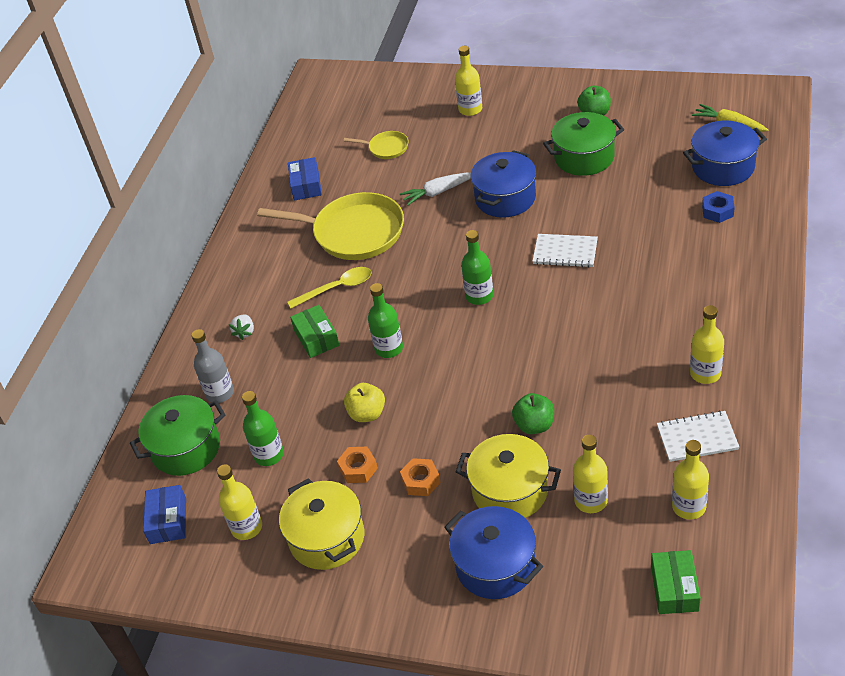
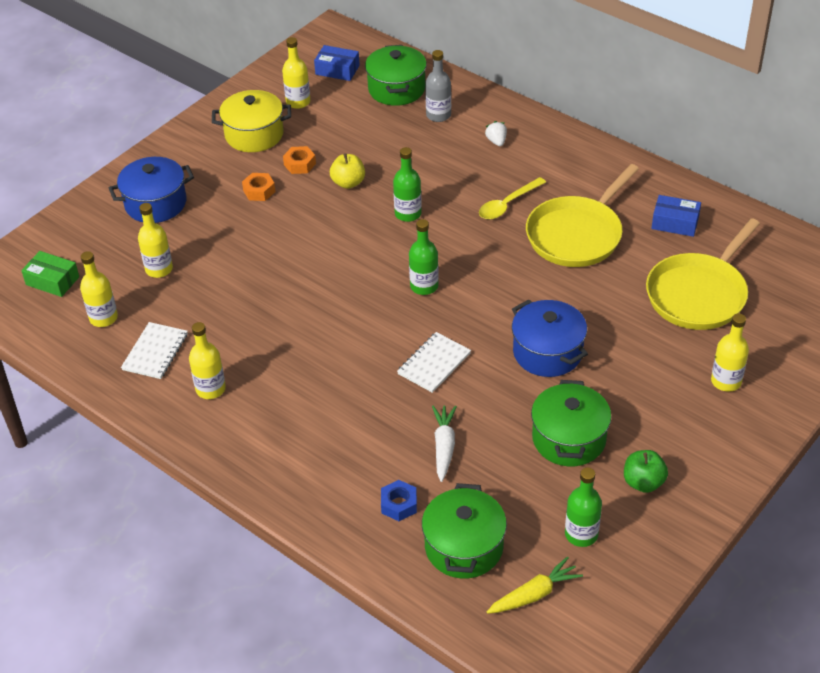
camera: 110 degrees right, 0 degrees up
white strawberry [229,314,254,340] -> white strawberry turned 45 degrees clockwise [485,121,507,146]
green bottle [242,391,284,466] -> green bottle moved to [565,467,602,547]
yellow spoon [287,267,372,309] -> yellow spoon turned 45 degrees clockwise [479,177,546,220]
green box [290,305,339,358] -> none
yellow pan [344,131,409,159] -> yellow pan [646,218,760,330], size x2.12
white carrot [400,173,471,206] -> white carrot moved to [432,405,457,482]
yellow pot [456,434,561,518] -> none
green apple [512,393,554,434] -> none
blue pot [683,121,767,186] -> green pot [422,483,507,578]

